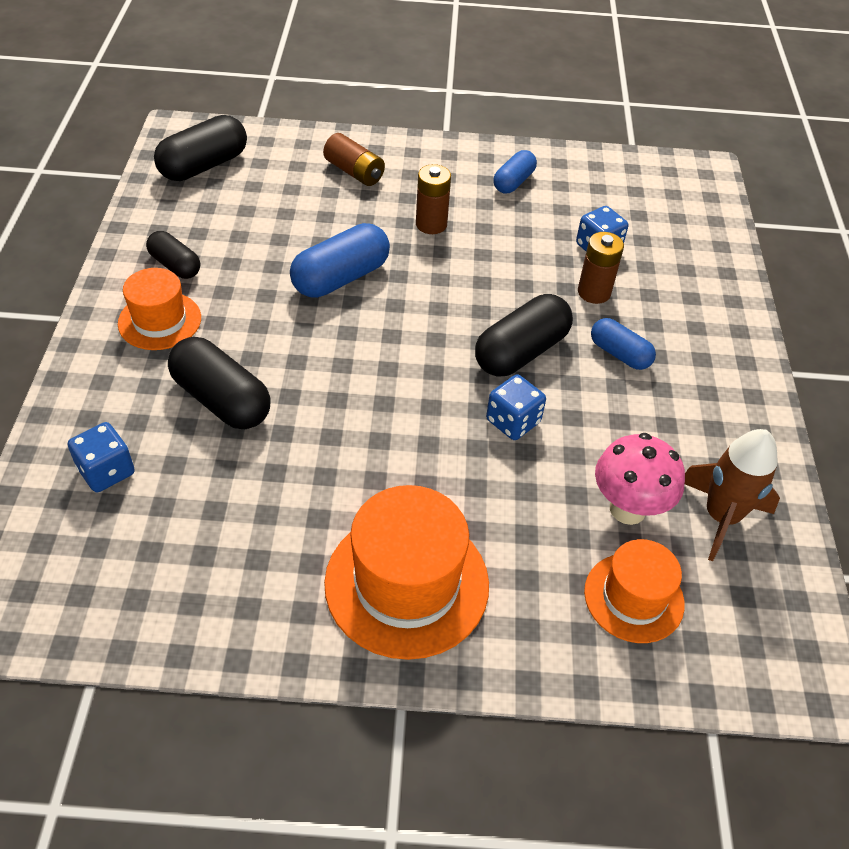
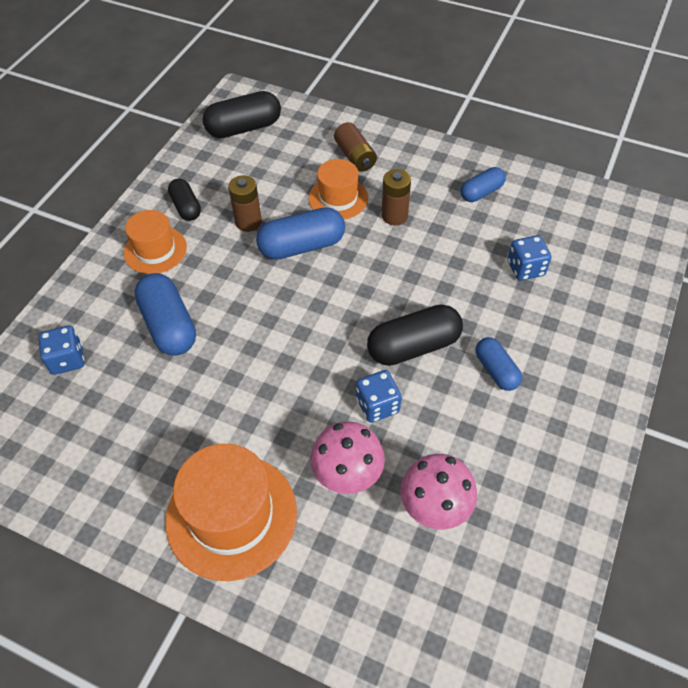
camera: 25 degrees right, 5 degrees up
black capsule [168,337,271,429] -> blue capsule [134,273,196,356]
brown battery [578,232,624,304] -> brown battery moved to [228,175,262,232]
orange hat [584,539,685,643] -> orange hat moved to [309,159,368,220]
brown rocket [685,429,780,561] -> none
none -> pink mushroom [310,422,385,494]

